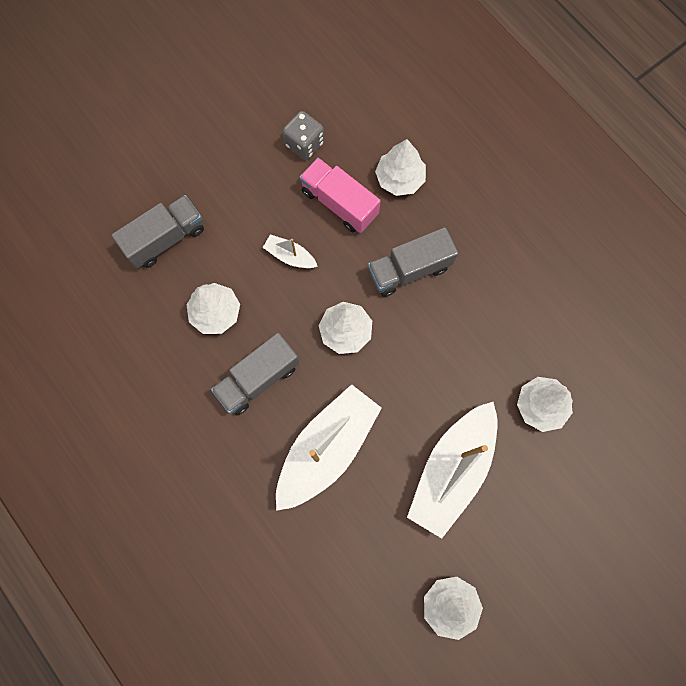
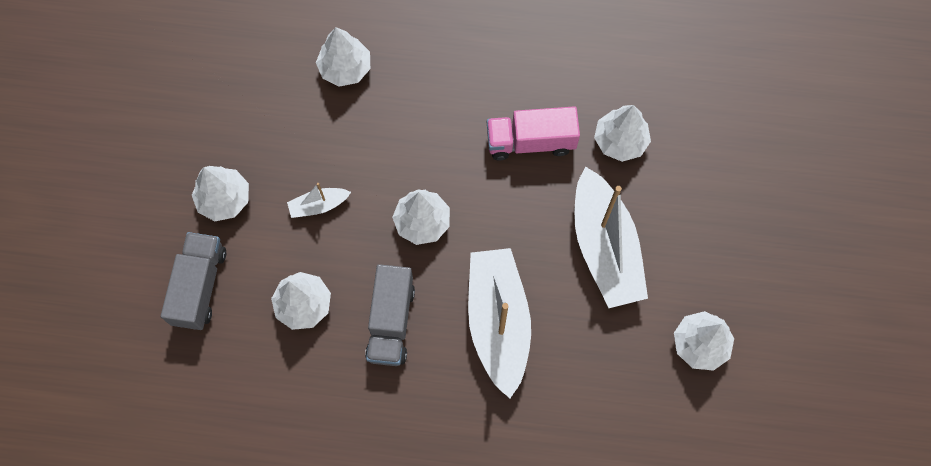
camera: 45 degrees left, 5 degrees down
grey dice [283,111,324,160] -> none
pink truck [299,158,381,233] -> pink truck moved to [487,106,580,160]
grey truck [368,227,458,297] -> none
none -> white tree [192,166,249,221]

